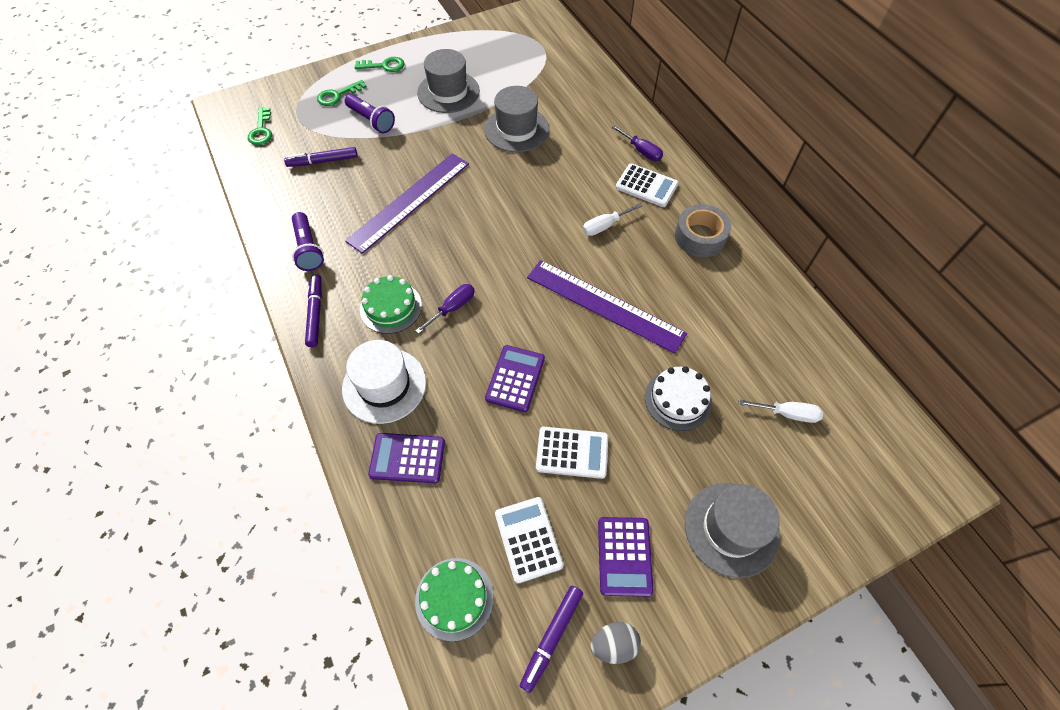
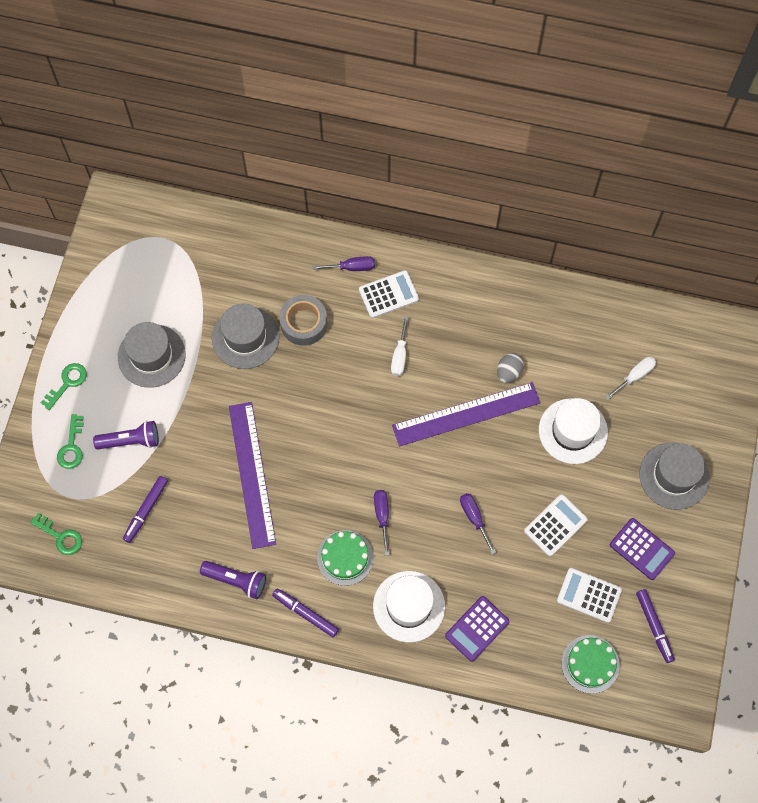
camera: 50 degrees left, 10 degrees up
purple calculator [485,345,545,412] -> purple screwdriver [460,493,496,554]
grey egg [590,622,641,664] -> grey egg moved to [497,353,524,383]
white cake [645,366,712,431] -> white hat [539,398,608,464]
grey tape [675,204,731,257] -> grey tape moved to [279,295,327,346]

